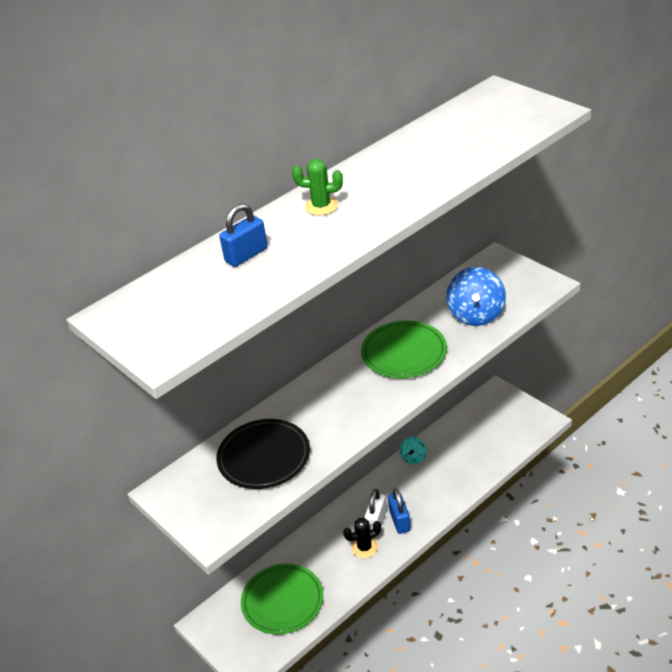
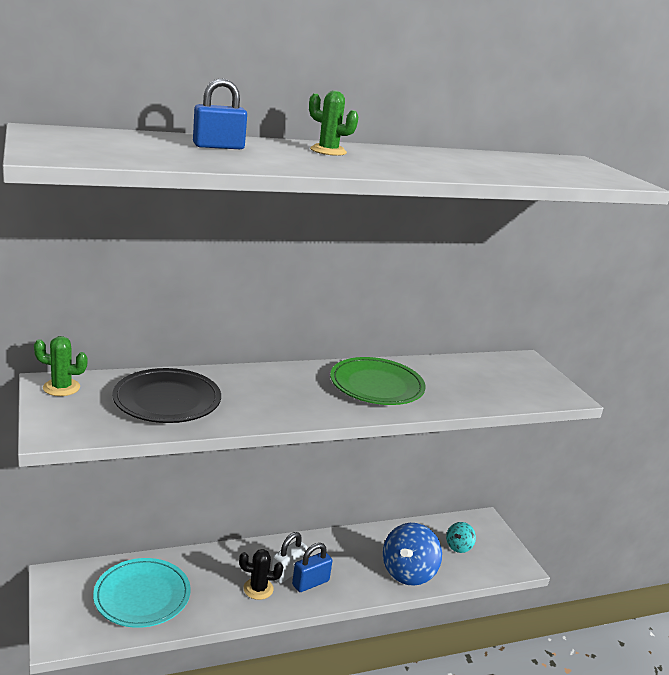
camera: 15 degrees right, 15 degrees down
green plate [241,564,324,634] -> turquoise plate [93,558,191,628]
blue padlock [388,488,411,534] -> blue padlock turned 45 degrees clockwise [292,543,332,592]
turquoise spinning top [400,437,427,464] -> turquoise spinning top moved to [446,522,476,553]
blue spinning top [446,267,506,326] -> blue spinning top moved to [383,523,442,586]
none -> green cactus [34,336,88,396]

